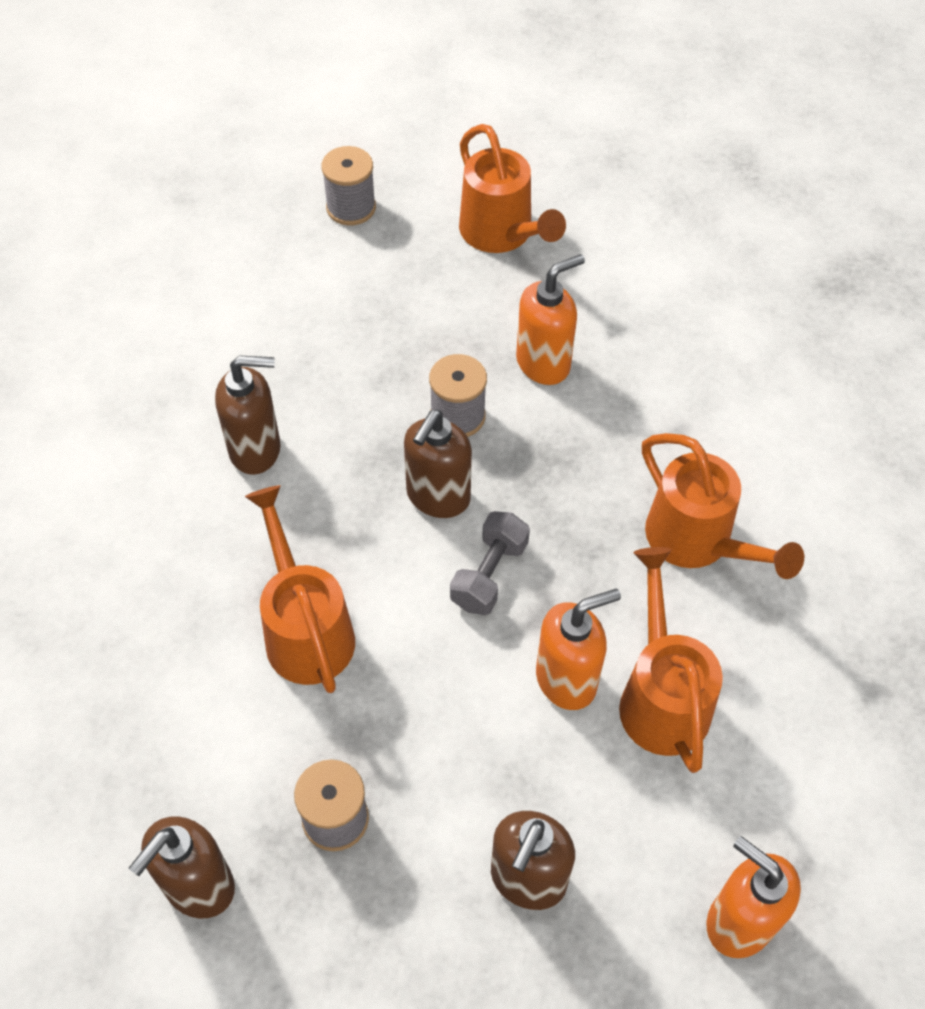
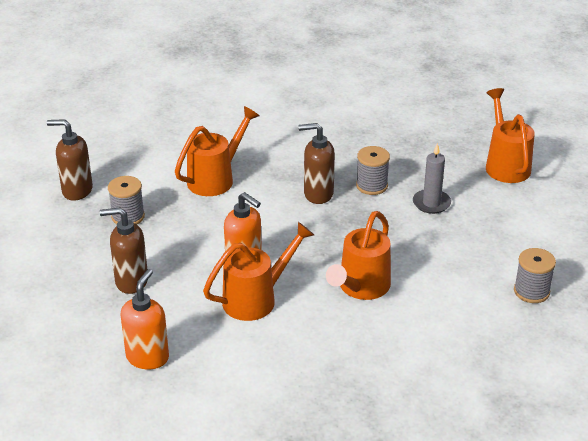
camera: 65 degrees right, 20 degrees down
brown soap dispenser [215,355,280,475] -> none
grey spool [321,146,376,225] -> grey spool moved to [514,248,556,303]
grey dumbbell [450,511,530,615] -> none
orange watering can [459,124,566,253] -> orange watering can turned 135 degrees clockwise [486,88,535,183]
orange soap dispenser [516,254,585,385] -> grey candle [413,143,451,214]

